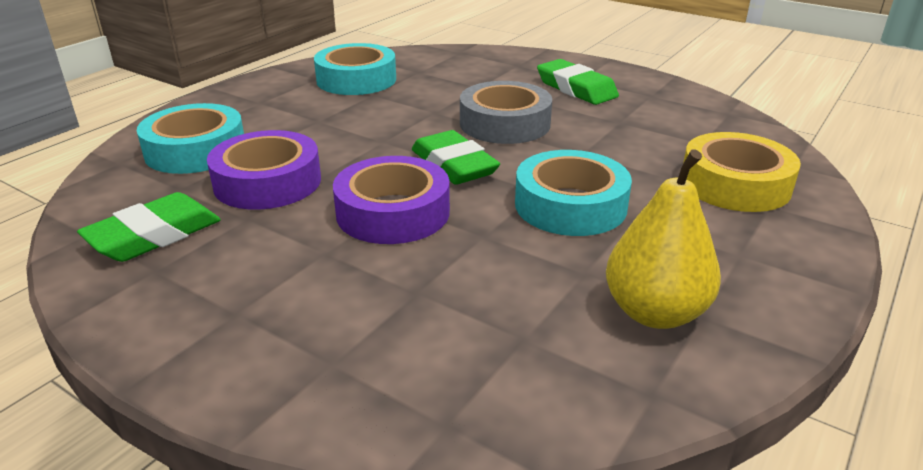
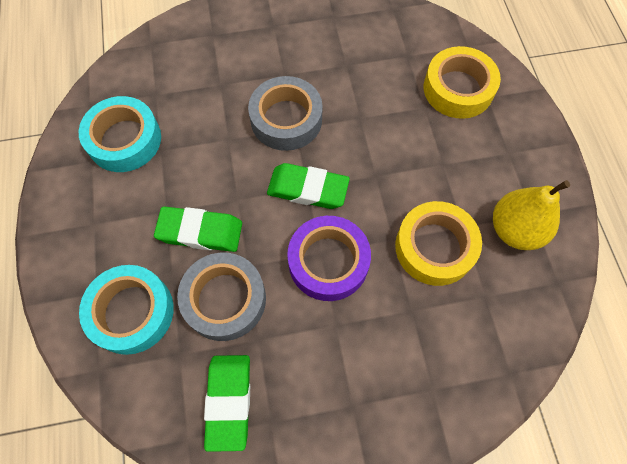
camera: 45 degrees left, 35 degrees up
purple tape [207,130,321,210] -> grey tape [177,253,266,341]
turquoise tape [515,150,632,236] -> none
green eraser [537,59,619,105] -> green eraser moved to [154,206,242,252]
none -> yellow tape [395,201,482,286]

